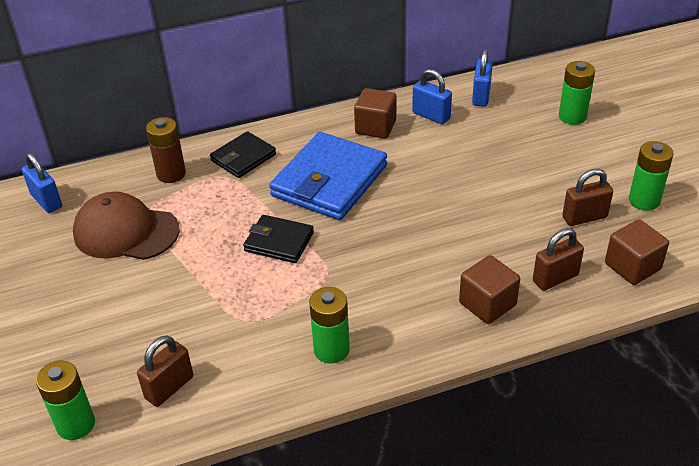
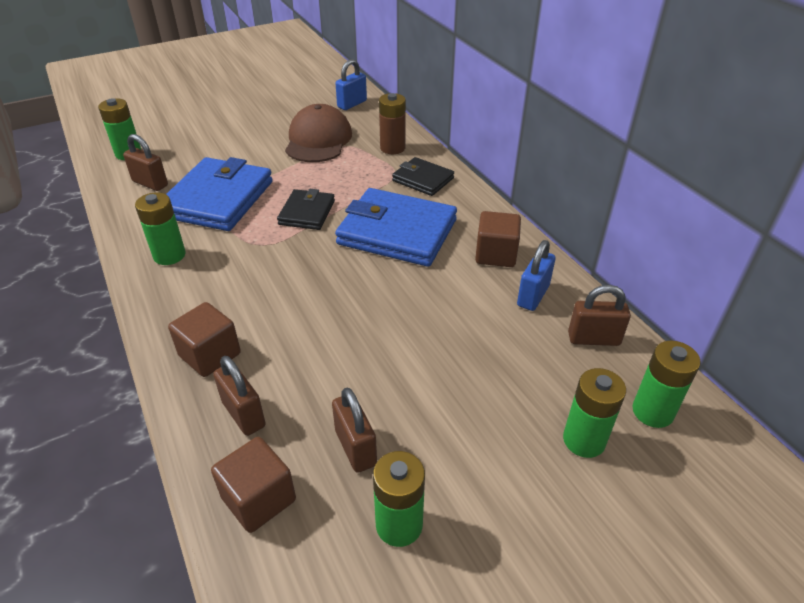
camera: 80 degrees right, 0 degrees up
blue padlock [472,49,493,107] -> brown padlock [568,285,631,346]
none -> blue wallet [166,157,273,231]
none -> green battery [632,341,701,428]

